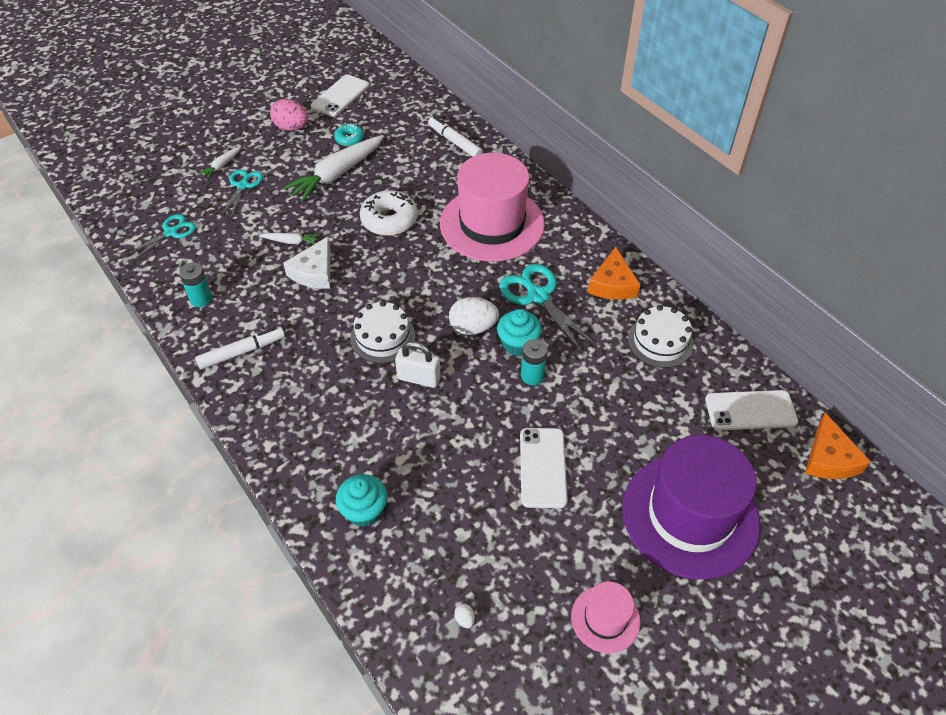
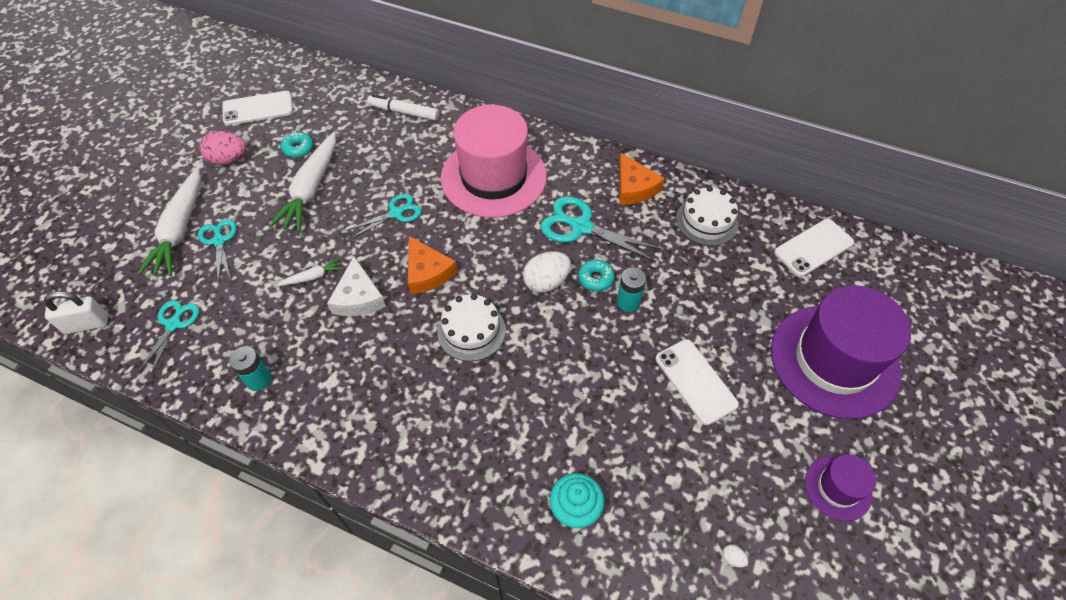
camera: 30 degrees left, 5 degrees up
white marker [195,327,285,369] -> none
white carrot [198,146,241,179] -> white carrot [137,167,201,276], size x2.17
white phone [311,74,369,117] -> white phone turned 75 degrees clockwise [223,91,293,125]
white donut [360,190,418,236] -> turquoise scissors [346,194,422,239]
white padlock [395,341,441,388] -> white padlock moved to [44,291,108,334]
turquoise cupcake [497,309,542,356] -> turquoise donut [578,260,615,291]
pink hat [571,581,640,653] -> purple hat [805,454,876,521]
orange cheese [805,413,871,479] -> orange cheese moved to [408,236,457,294]

